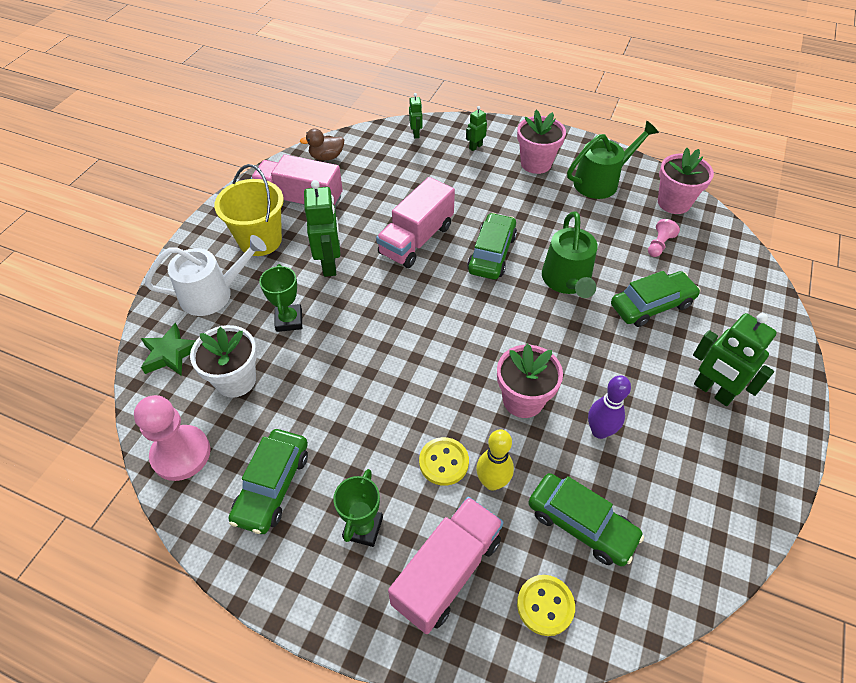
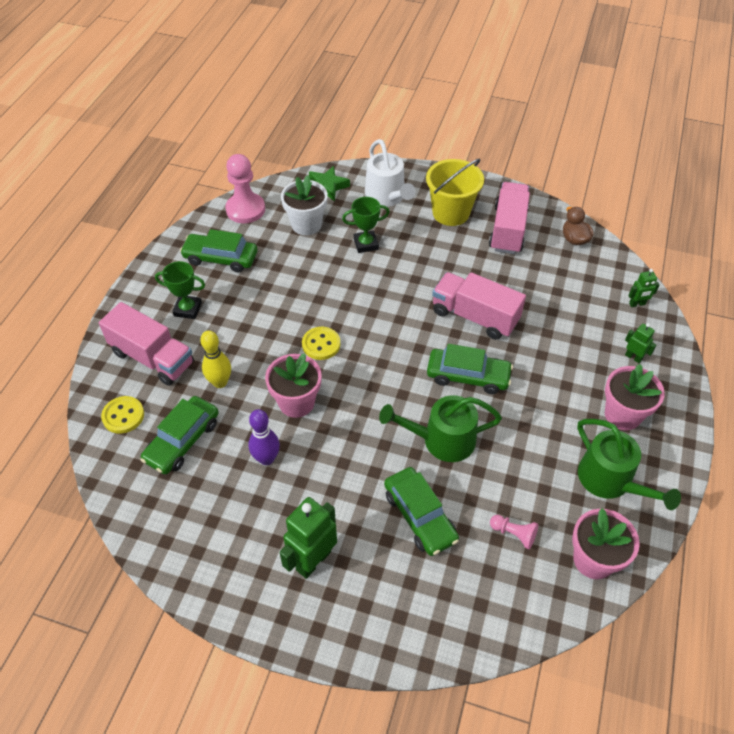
camera: 85 degrees right, 0 degrees up
green robot [304,180,340,277] -> none
yellow button [419,437,469,486] -> yellow button moved to [302,327,340,360]

